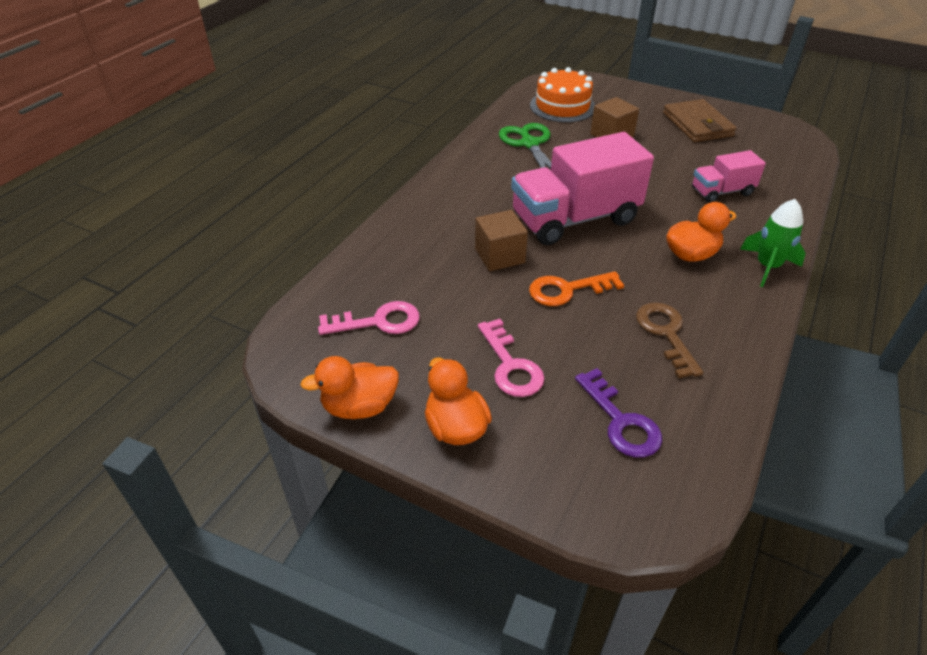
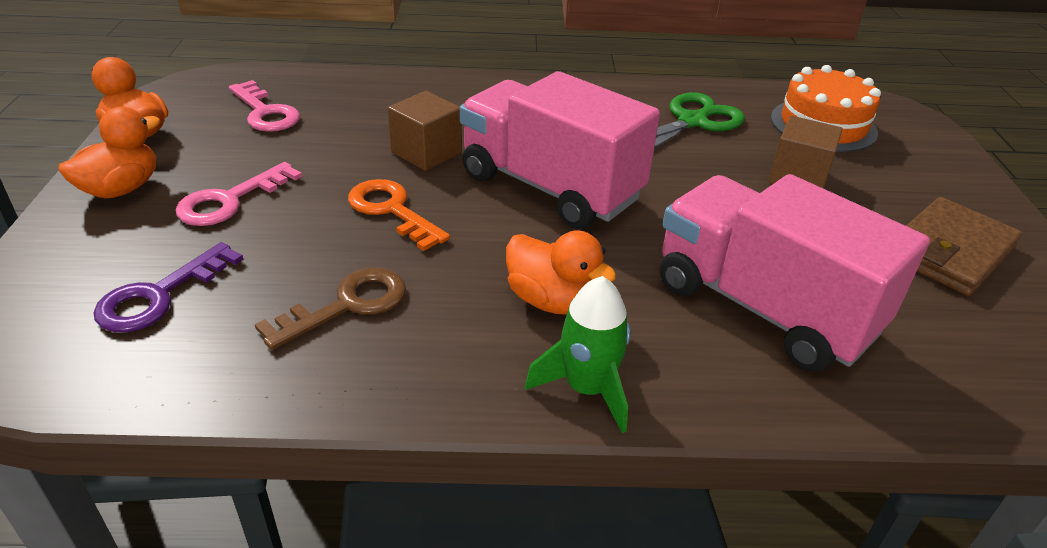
camera: 60 degrees right, 5 degrees down
pink truck [692,150,766,203] -> pink truck [660,174,930,372], size x1.93

